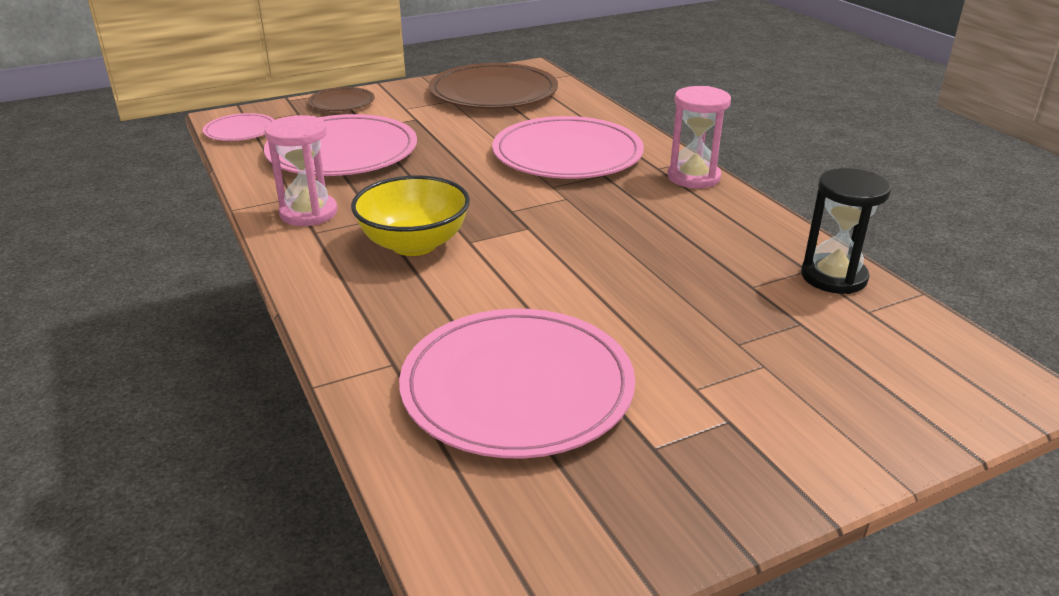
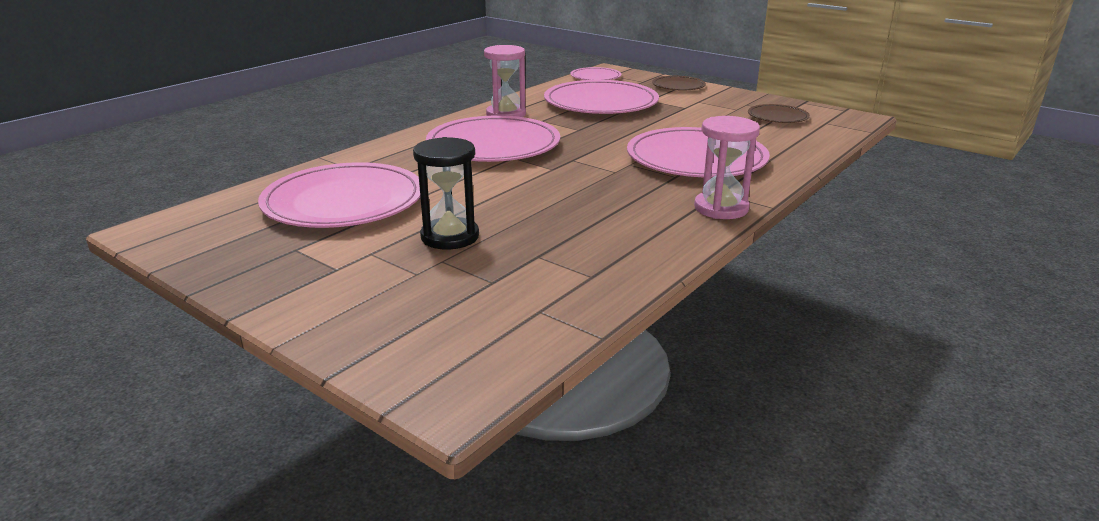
camera: 65 degrees right, 5 degrees down
yellow bowl [351,175,470,256] -> pink plate [426,115,560,162]
brown plate [429,63,558,109] -> brown plate [748,104,810,123], size x0.50
black hourglass [801,168,891,294] -> black hourglass moved to [413,137,479,250]

